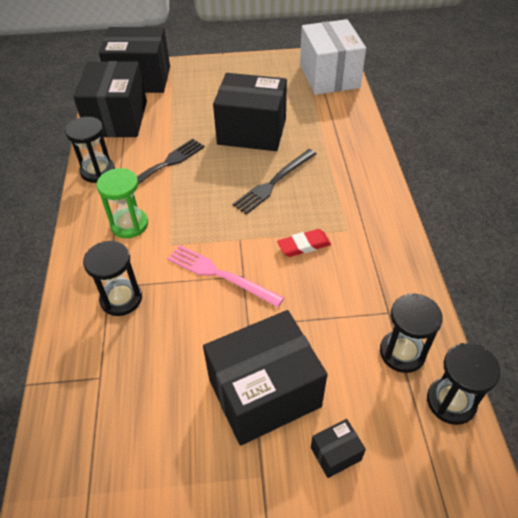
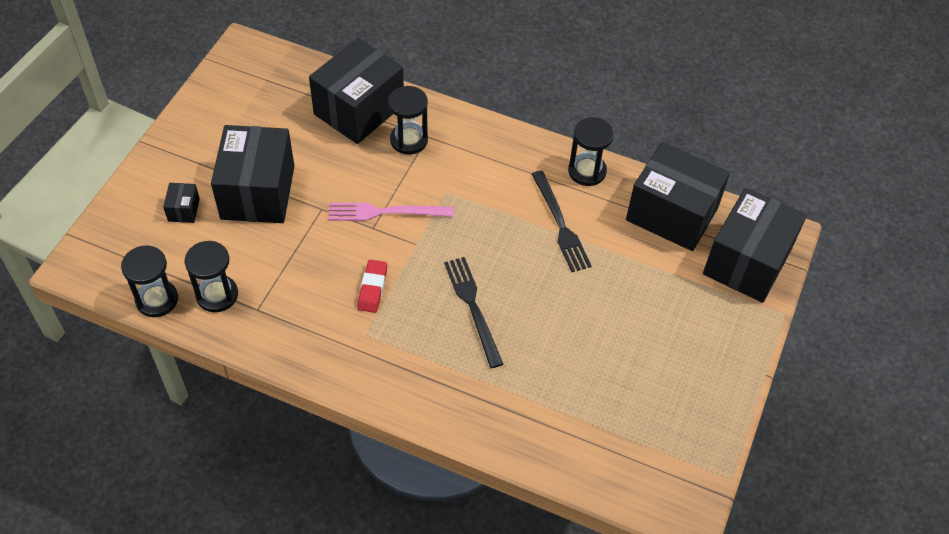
camera: 115 degrees right, 5 degrees up
green hourglass [96,168,148,238] -> none
pink fork [167,245,284,307] -> pink fork turned 150 degrees counterclockwise [328,203,454,221]
black box [213,73,287,151] -> black box moved to [309,38,404,144]
white box [300,19,366,95] -> none

